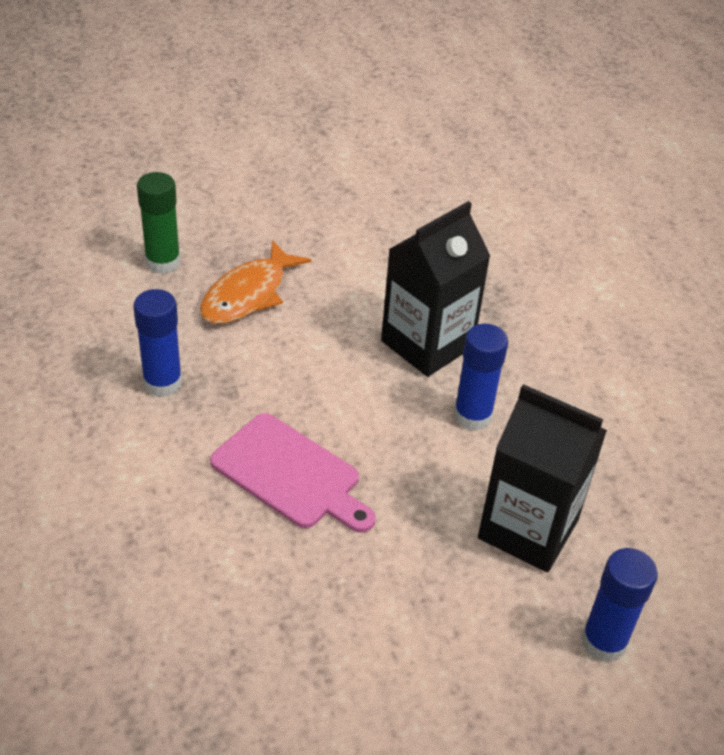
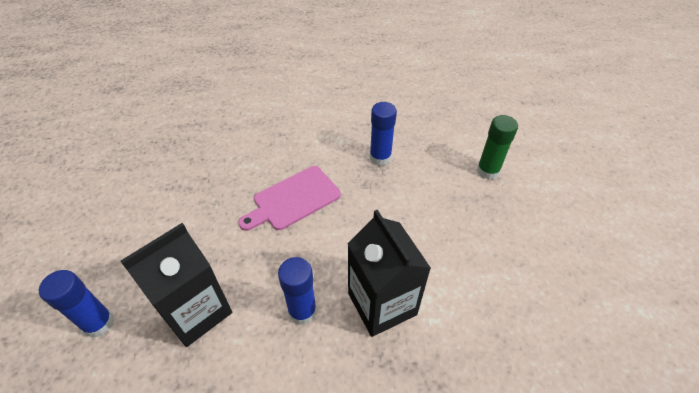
camera: 110 degrees right, 5 degrees up
orange fish [200,240,311,324] -> none

